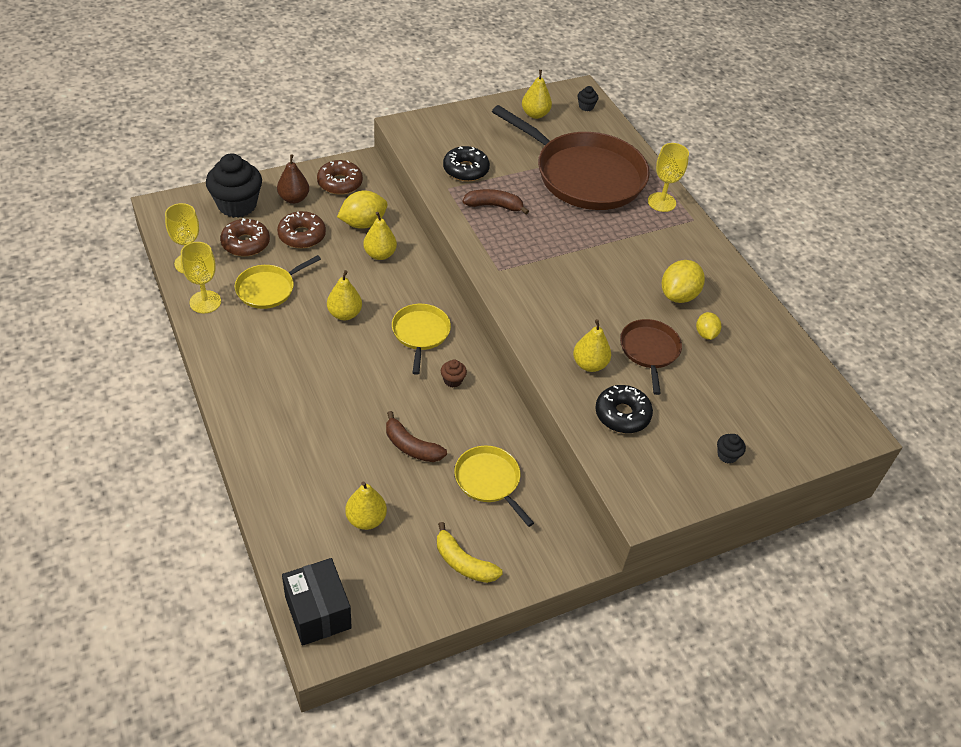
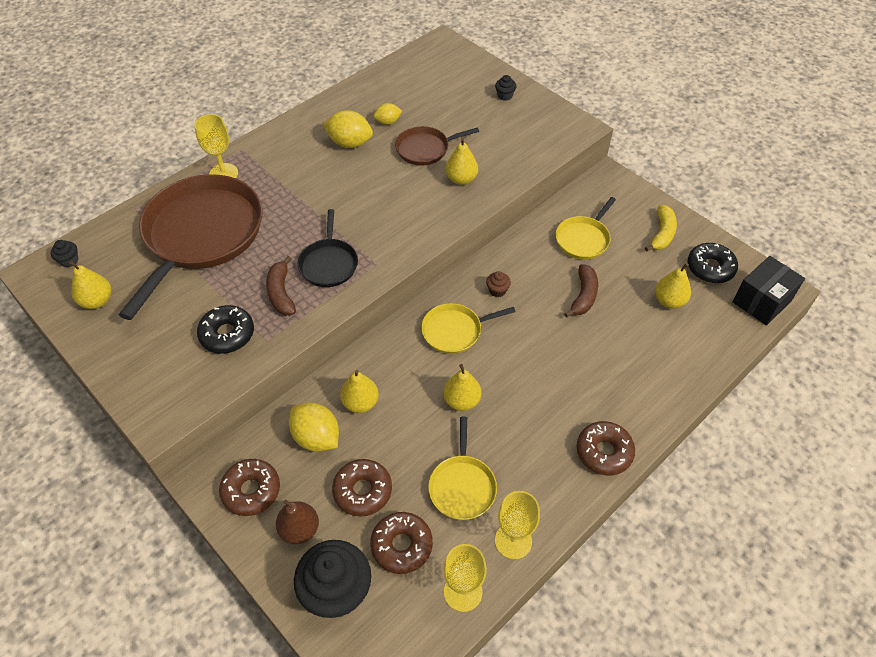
camera: 105 degrees left, 5 degrees up
yellow pan [235,255,321,309] -> yellow pan turned 60 degrees clockwise [428,417,497,520]
black donut [595,385,653,433] -> black donut moved to [687,243,738,283]
none -> black pan [298,209,358,287]
none -> brown donut [577,421,635,475]

